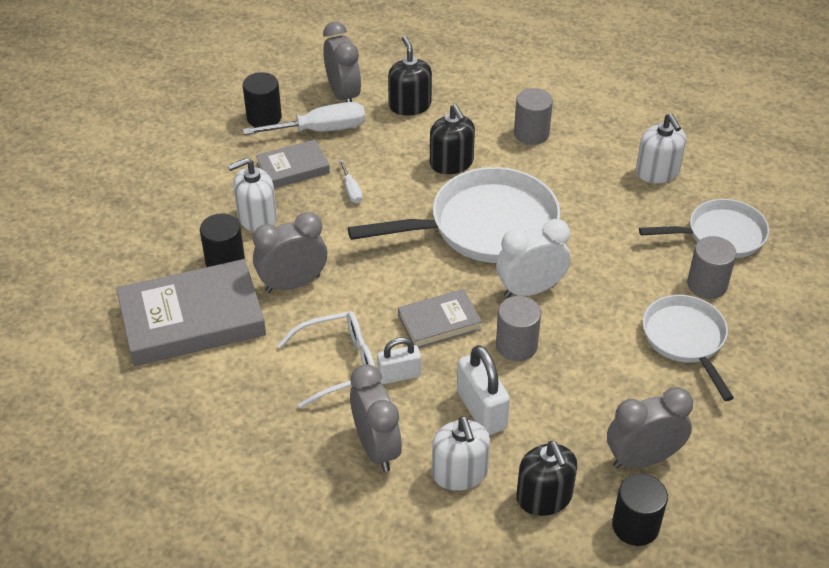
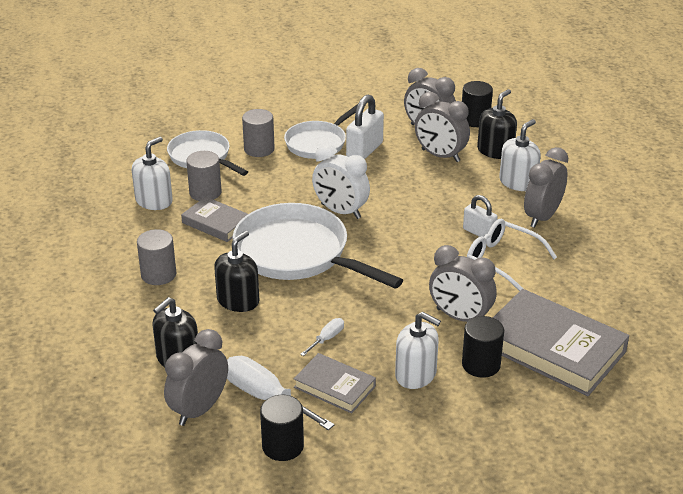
camera: 125 degrees left, 10 degrees down
grey book [398,289,482,348] -> grey book moved to [181,197,248,242]
white padlock [457,345,510,435] -> white padlock moved to [346,94,384,159]
grey cylinder [496,296,541,361] -> grey cylinder moved to [186,151,222,201]
none -> grey clock [415,92,470,162]

